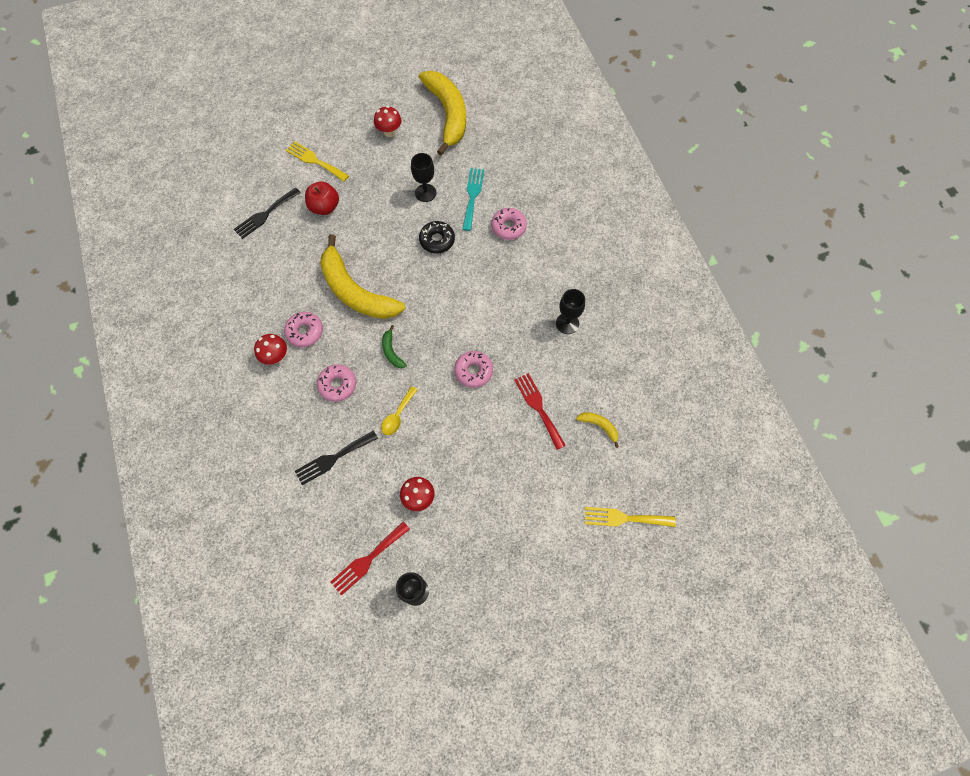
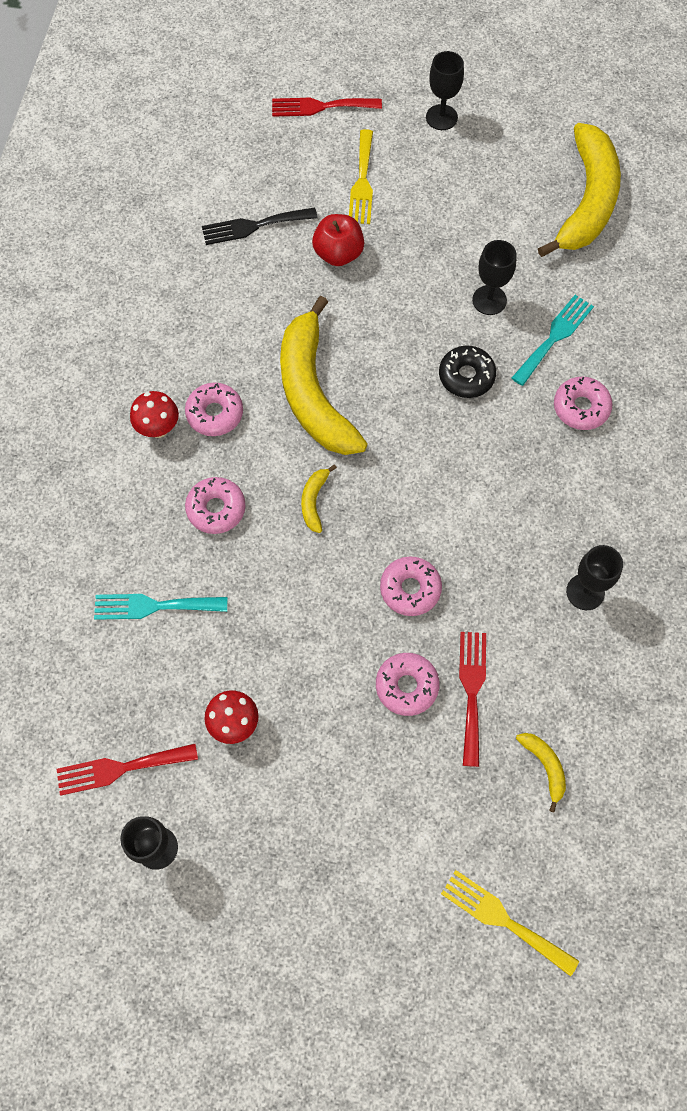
camera: 30 degrees right, 0 degrees up
yellow fork [286,141,349,182] -> yellow fork turned 150 degrees counterclockwise [349,129,373,224]
black fork [295,430,378,485] -> turquoise fork [94,594,227,620]
red mushroom [374,106,402,137] -> none
yellow spoon [381,386,418,435] -> none
green banana [382,325,407,368] -> yellow banana [301,464,337,533]
none -> red fork [272,98,382,117]
none -> pink donut [376,653,440,716]
none -> black goblet [426,51,464,130]

